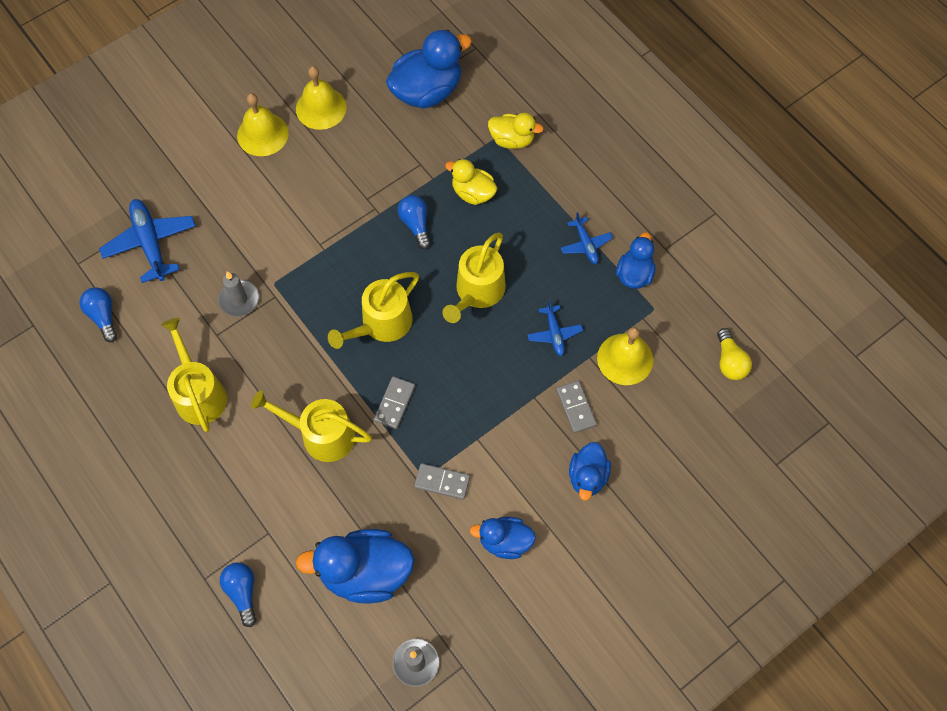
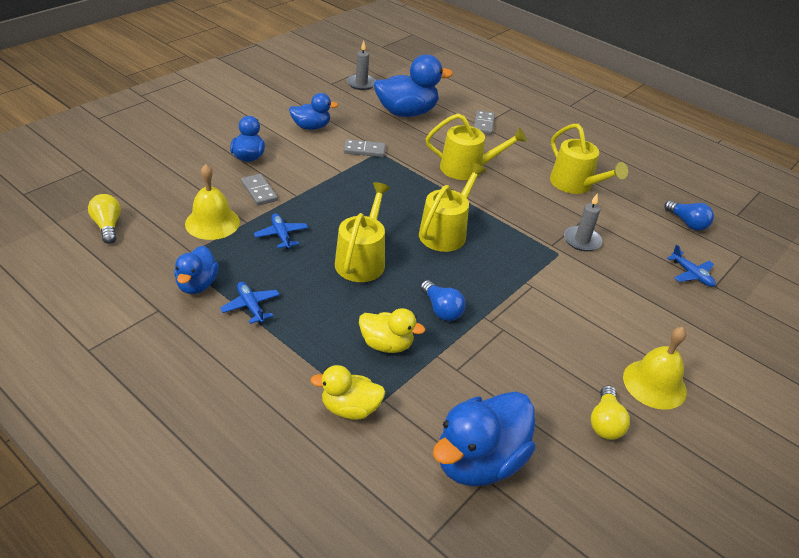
camera: 165 degrees right, 25 degrees down
blue plane [99,199,196,283] -> blue plane [667,245,716,287], size x0.56
blue light bulb [220,562,256,627] -> none
yellow bell [296,66,347,130] -> yellow light bulb [591,385,630,440]
grey domino [374,377,415,429] -> grey domino moved to [474,110,495,135]

